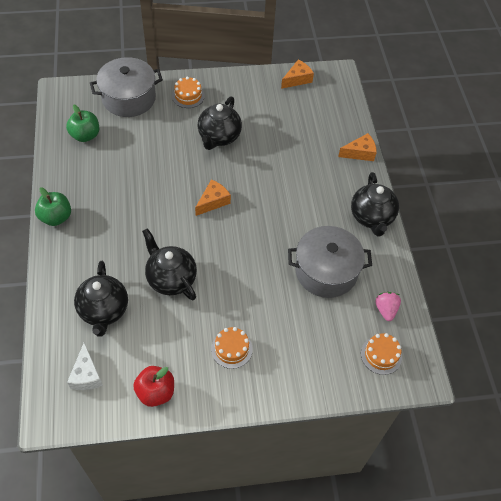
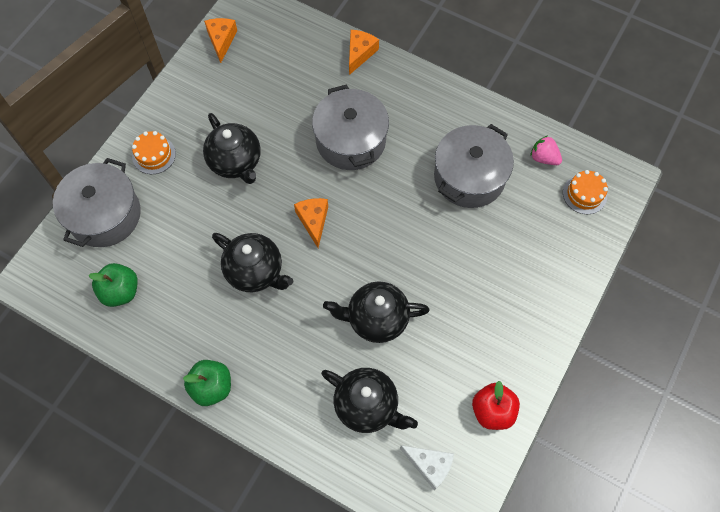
camera: 50 degrees left, 10 degrees up
orange cake [211,327,253,369] -> none
black teapot [351,172,399,236] -> black teapot moved to [212,233,293,292]
none -> grey pot [312,84,389,170]

